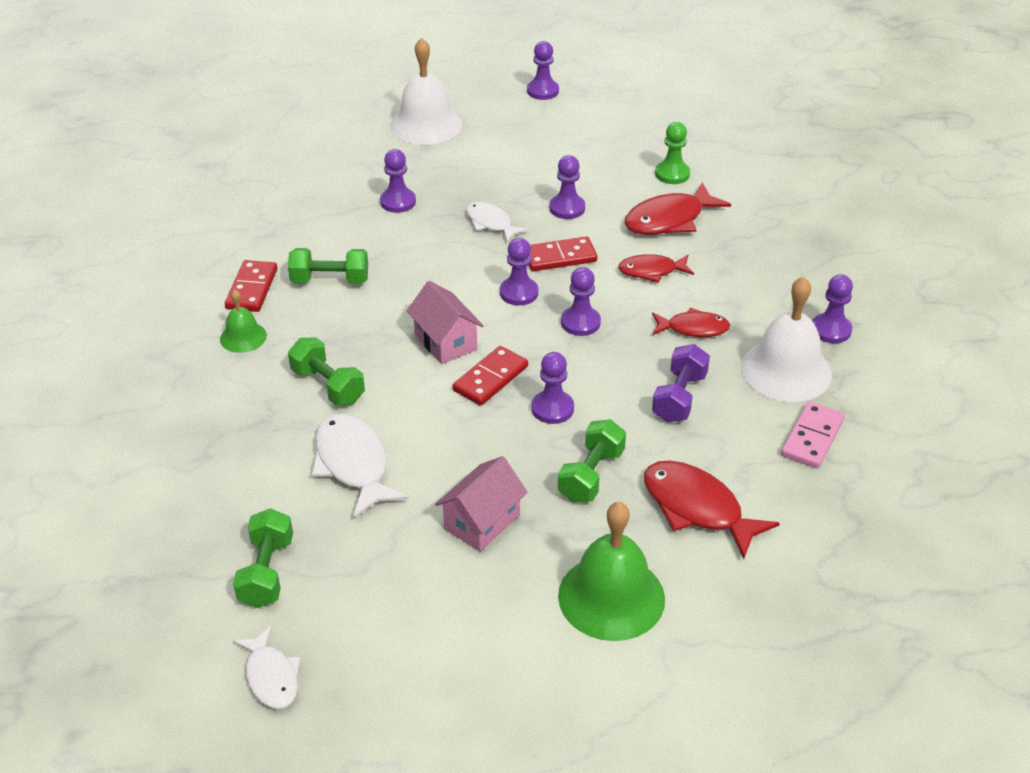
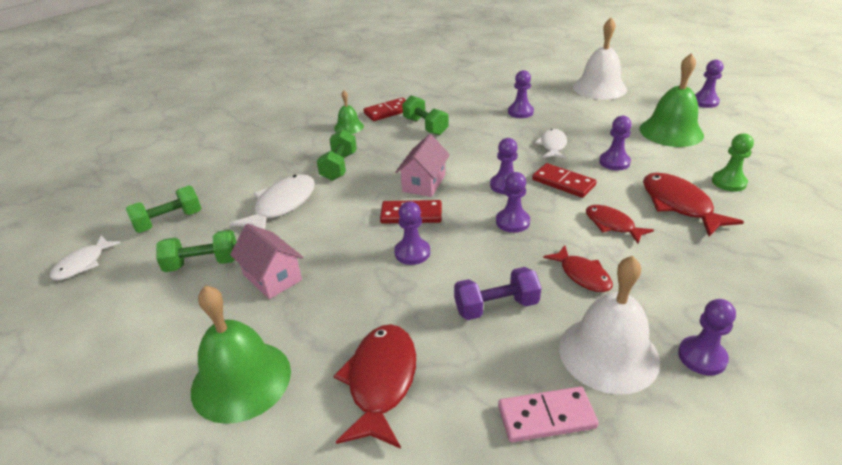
camera: 55 degrees right, 5 degrees down
pink house [435,456,527,552] -> pink house turned 45 degrees clockwise [230,224,303,299]
green dumbbell [558,419,626,503] -> green dumbbell moved to [156,230,237,272]
red fish [624,182,731,235] -> red fish turned 45 degrees clockwise [643,173,744,237]
none -> green bell [640,53,704,147]

